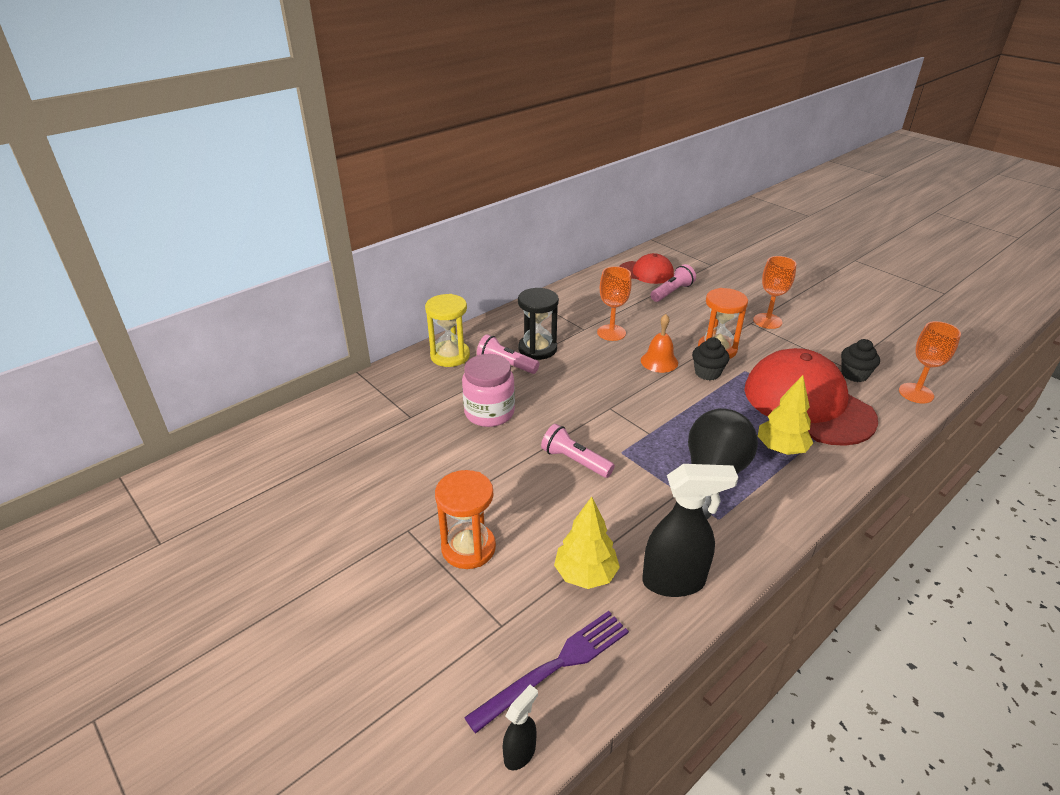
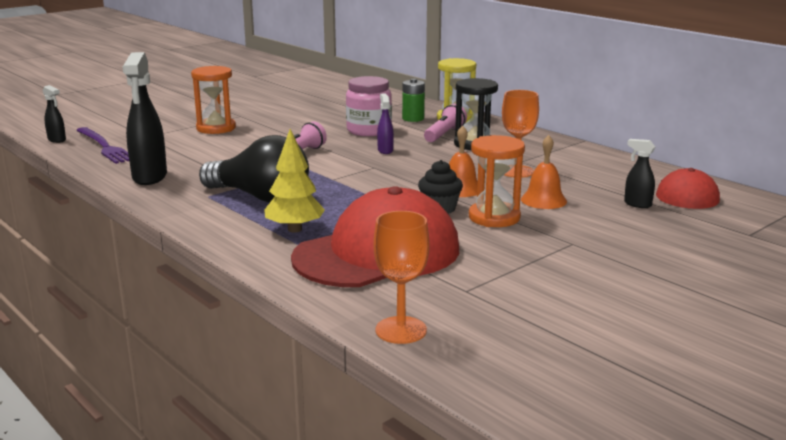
camera: 90 degrees right, 15 degrees down
yellow tree [554,497,620,589] -> none
pink flashlight [651,264,696,302] -> black spray bottle [624,139,655,208]
orange goblet [753,256,797,329] -> none
black cupcake [841,339,880,382] -> none
none -> purple spray bottle [377,93,394,154]
none -> green battery [402,79,425,122]
none -> orange bell [521,135,567,209]

